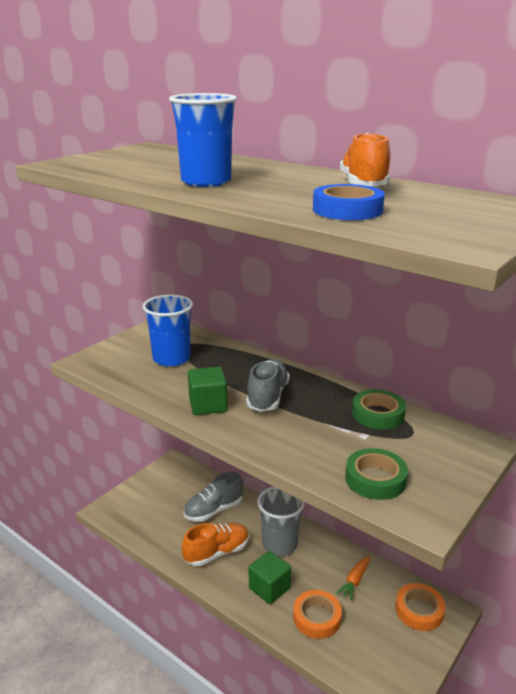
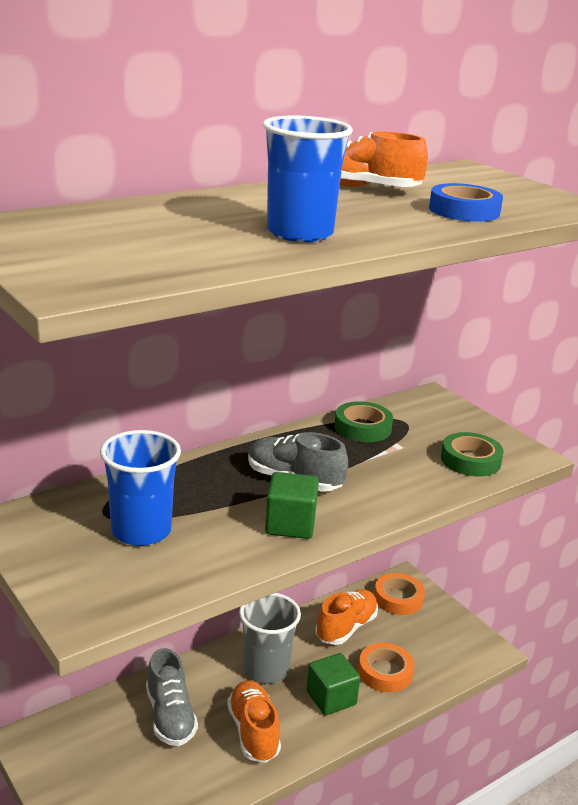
camera: 75 degrees left, 0 degrees up
orange carrot [336,556,370,601] -> orange shoe [316,589,378,645]

